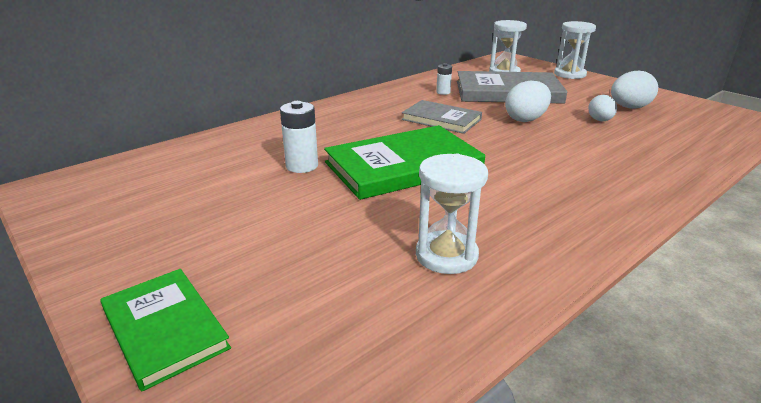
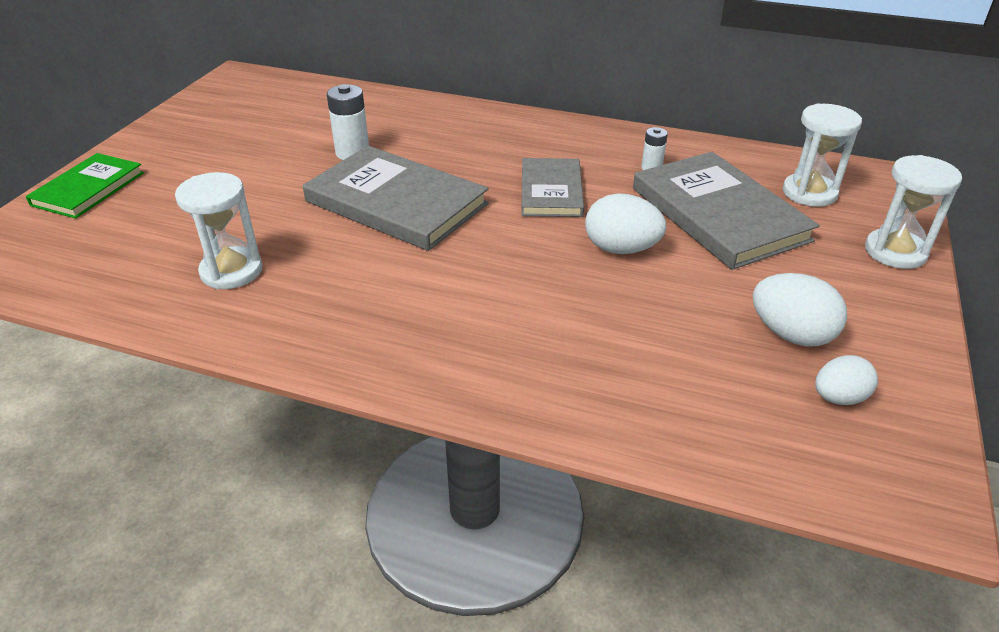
camera: 60 degrees right, 10 degrees up
green book [324,125,485,200] -> grey book [303,146,489,251]
white egg [588,95,617,121] -> white egg moved to [815,355,878,405]

